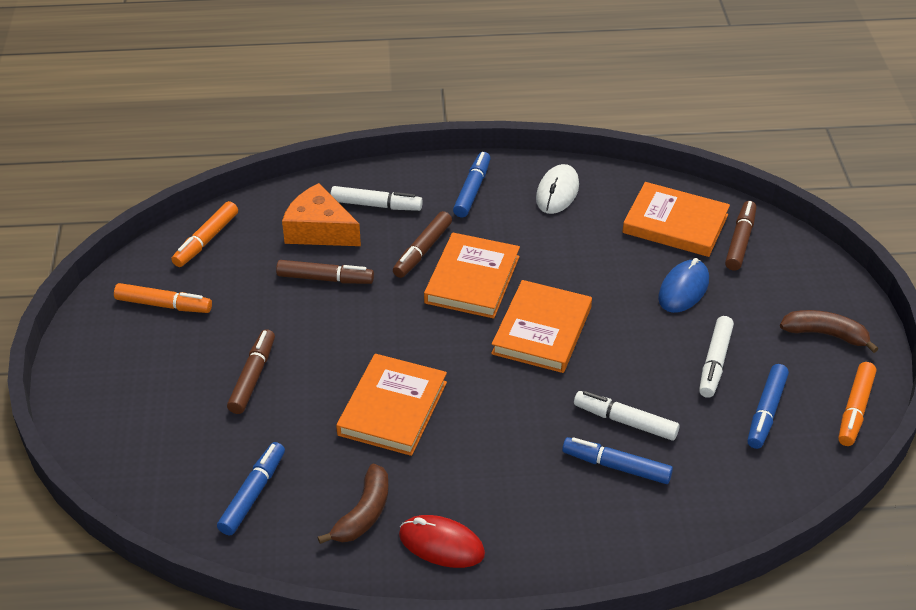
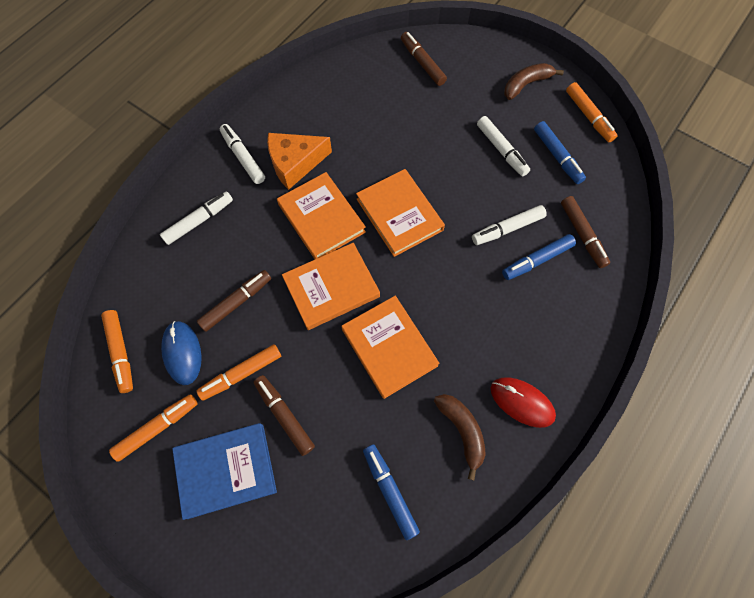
camera: 50 degrees left, 25 degrees up
orange cheese [282,183,361,246] -> orange cheese moved to [267,133,332,190]
brown marker [393,211,452,278] -> brown marker moved to [561,196,610,268]
red mouse [399,515,485,568] -> red mouse turned 60 degrees clockwise [490,377,556,428]
blue marker [453,152,491,217] -> white marker [220,124,265,184]
white mouse [536,164,579,214] -> none
orange book [622,182,730,257] -> orange book moved to [282,243,380,330]
blue mouse [658,258,709,313] -> blue mouse moved to [161,321,201,385]
none -> blue book [172,423,277,520]
none -> orange marker [197,344,281,401]

